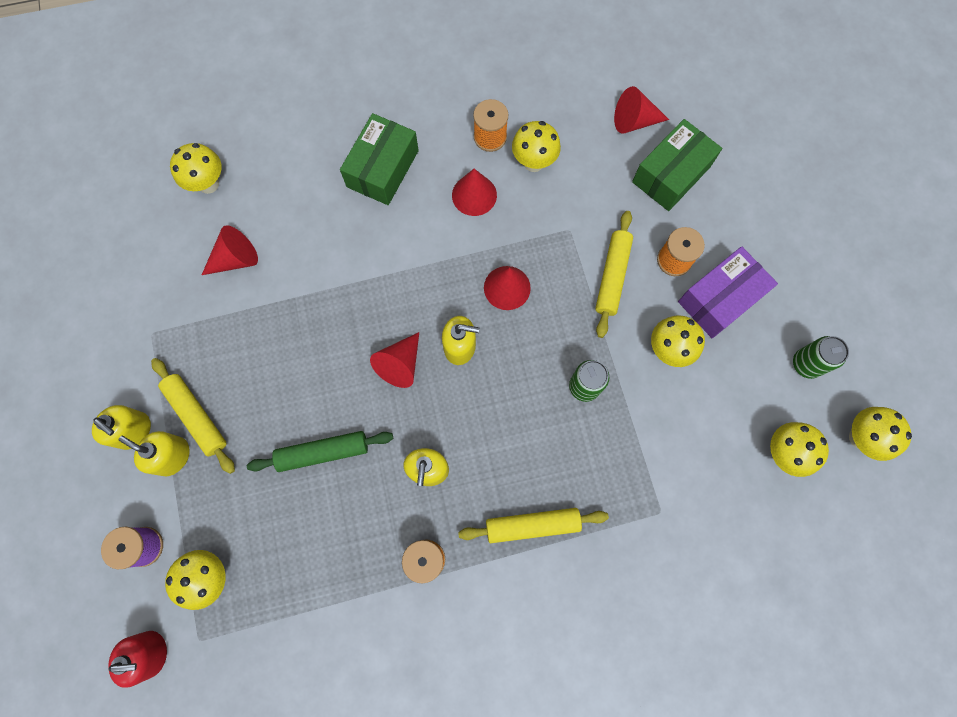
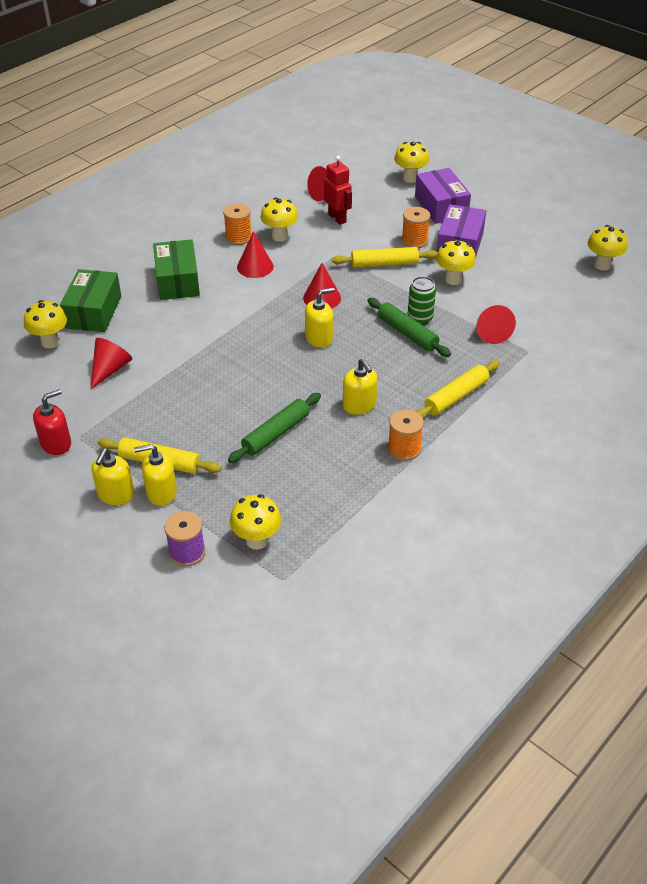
camera: 35 degrees left, 30 degrees down
yellow soap dispenser [92,405,151,450] -> yellow soap dispenser turned 105 degrees clockwise [92,448,134,505]
red soap dispenser [108,631,167,688] -> red soap dispenser moved to [33,389,71,455]
red cone [370,332,419,388] -> red cone moved to [477,305,516,344]
yellow rolling pin [595,211,633,338] -> yellow rolling pin turned 75 degrees counterclockwise [332,247,438,268]
green box [632,119,722,211] -> green box moved to [60,269,121,332]
yellow mushroom [770,422,829,477] -> yellow mushroom moved to [394,142,429,183]
green can [793,336,849,379] -> none
none -> red robot [324,156,352,225]
none -> green rolling pin [367,298,451,357]
none -> purple box [415,168,471,224]

